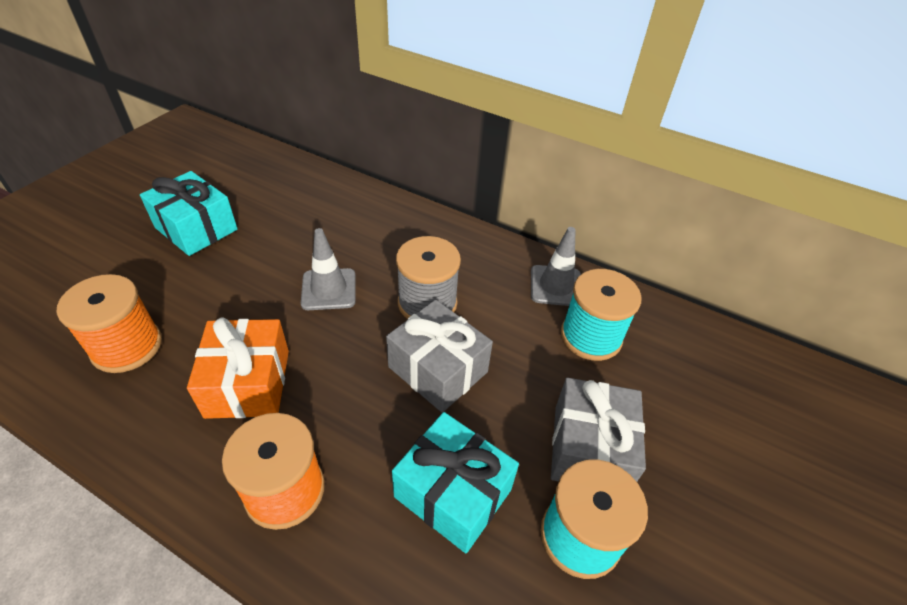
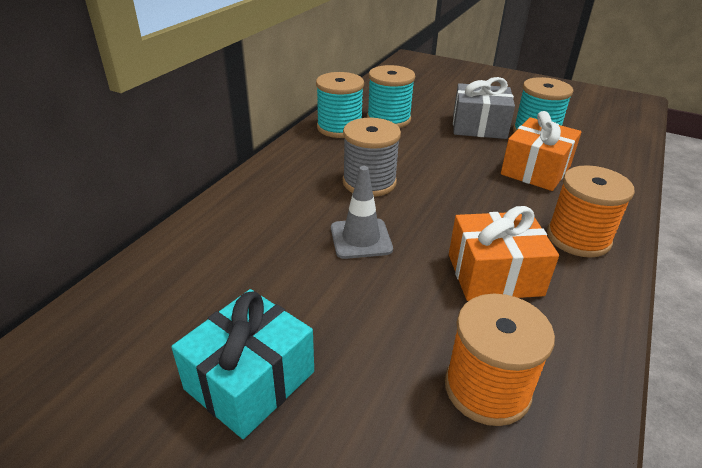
camera: 90 degrees left, 10 degrees down
grey gift [386,300,493,413] -> none
turquoise gift [392,412,519,553] -> orange gift [501,111,582,191]
grey traffic cone [531,227,581,306] -> turquoise spool [316,72,364,138]

